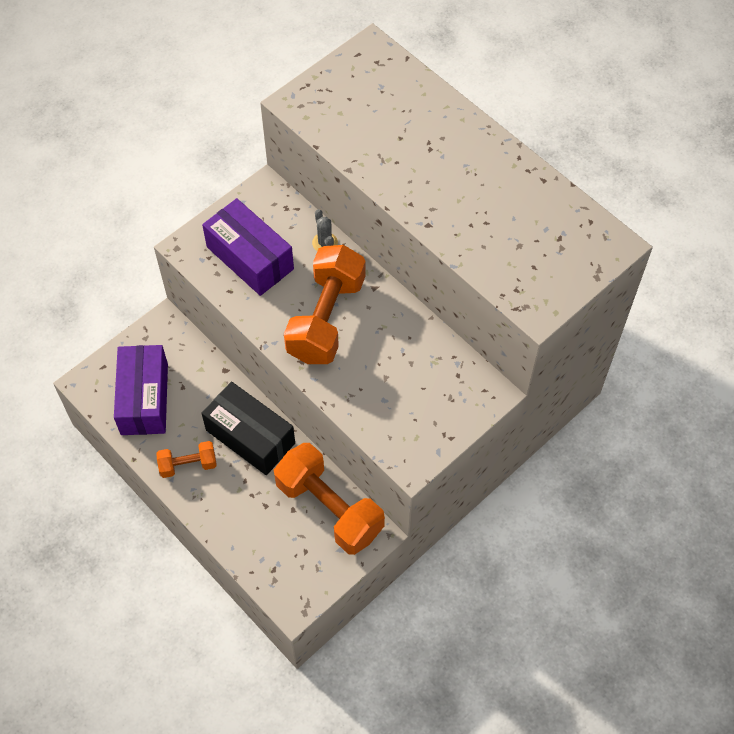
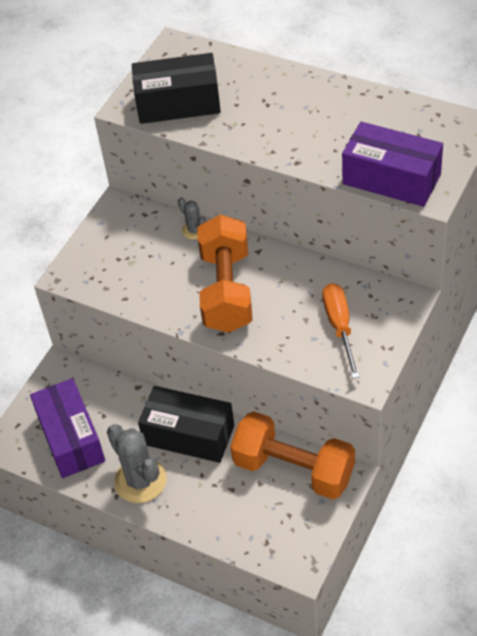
camera: 15 degrees left, 10 degrees down
orange dumbbell [156,441,217,478] -> grey cactus [107,424,167,503]
purple box [202,198,294,296] -> purple box moved to [342,122,443,207]
none -> black box [132,53,221,124]
none -> orange screwdriver [322,283,360,379]

